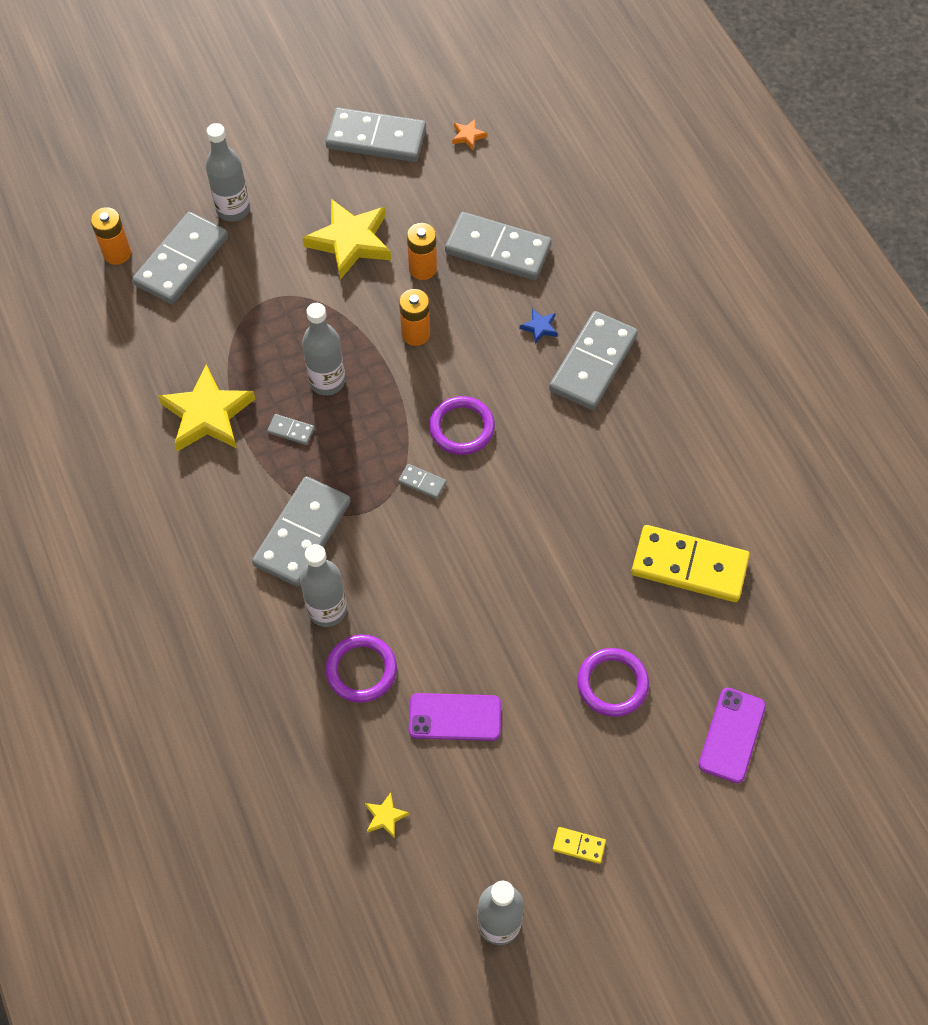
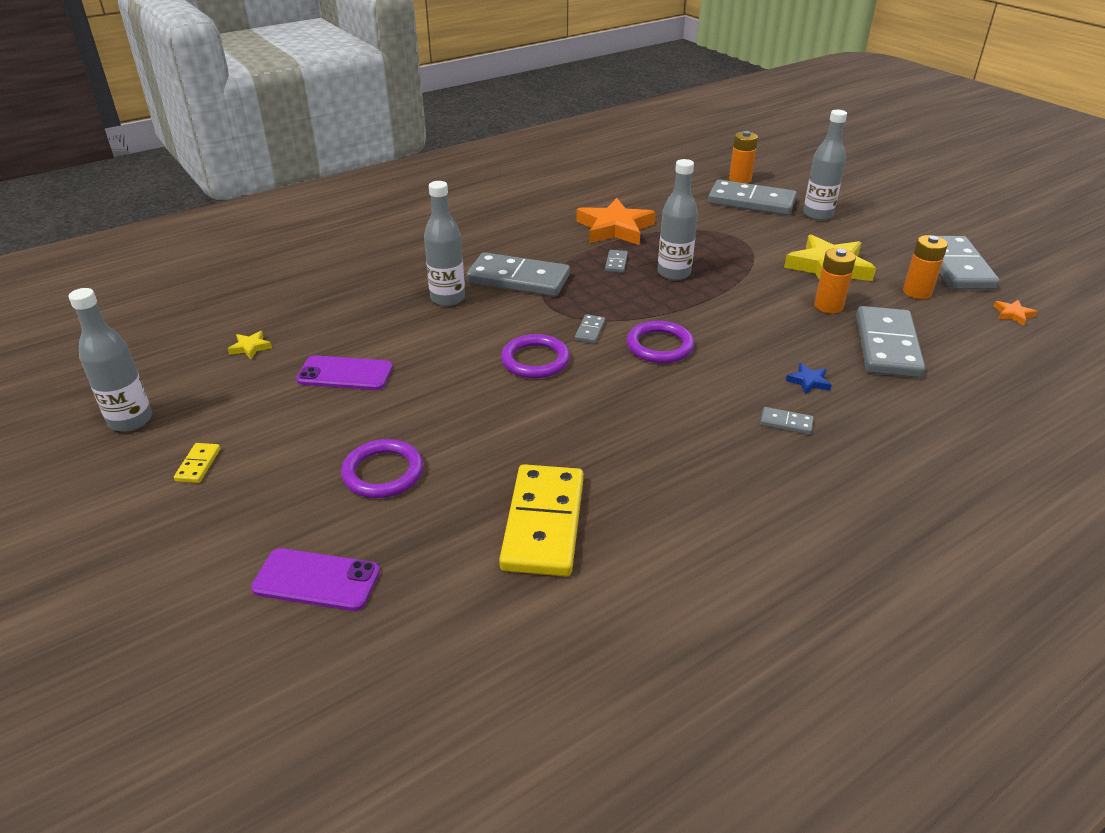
camera: 80 degrees right, 25 degrees down
yellow star [158,364,255,452] -> orange star [576,198,656,245]
purple ring [325,634,397,703] -> purple ring moved to [501,334,570,379]
orange battery [399,289,430,346] -> orange battery moved to [903,235,948,299]
purple phone [409,693,501,741] -> purple phone turned 75 degrees counterclockwise [296,355,393,390]
grey domino [549,311,638,410] -> grey domino [760,407,814,434], size x0.41

